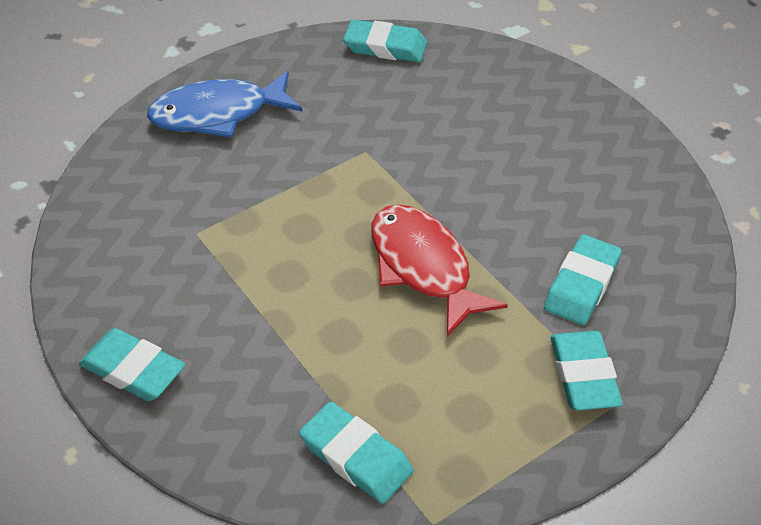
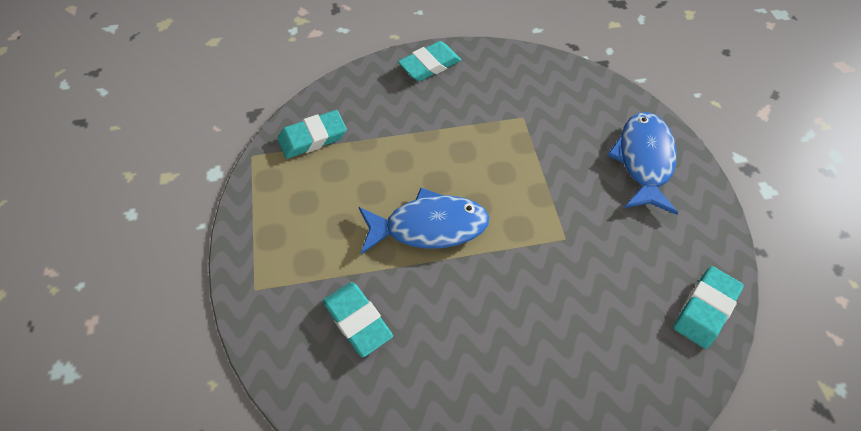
camera: 115 degrees right, 10 degrees up
red fish [371,204,508,337] -> blue fish [359,188,489,254]
turquoise eraser [550,331,623,411] -> none

